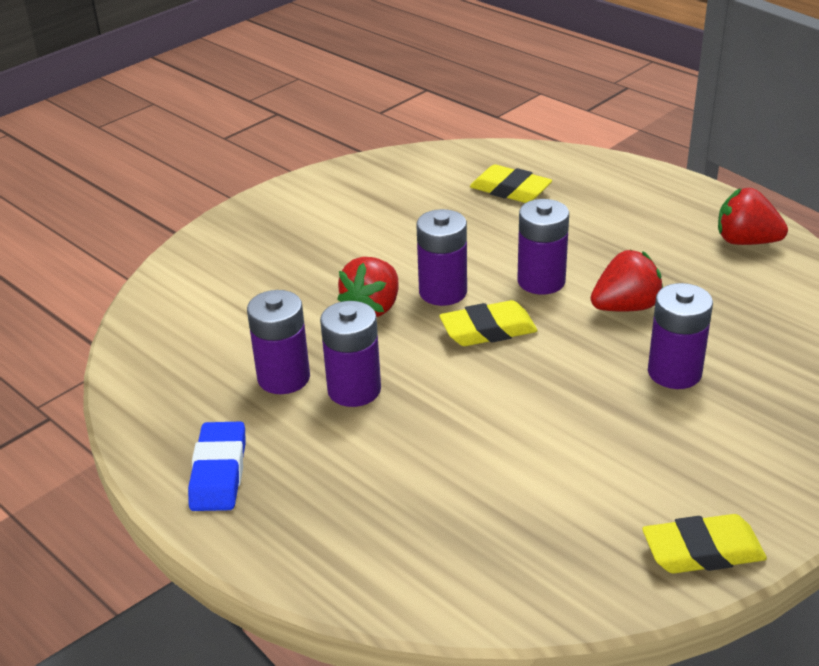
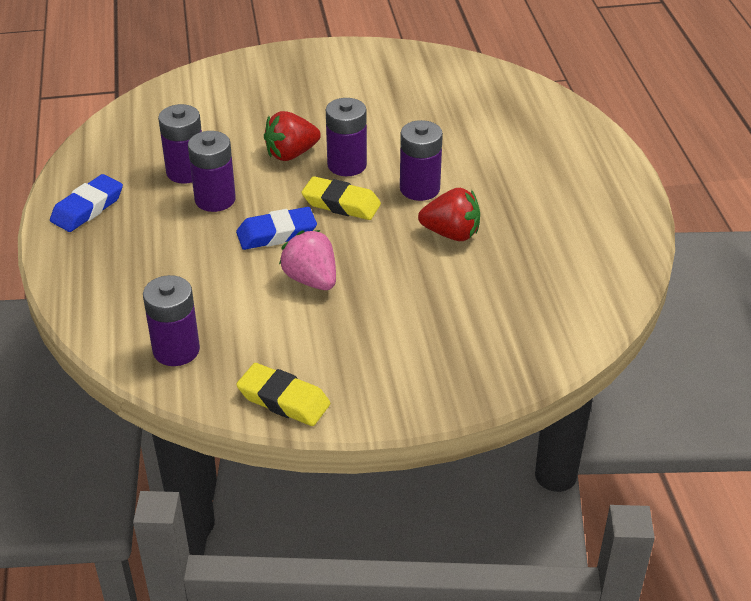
camera: 35 degrees right, 5 degrees up
yellow eraser [470,164,552,203] -> none
purple battery [648,283,713,389] -> purple battery moved to [143,275,200,366]
red strawberry [718,188,788,245] -> none
none -> blue eraser [236,207,317,250]
none -> pink strawberry [279,230,336,290]

